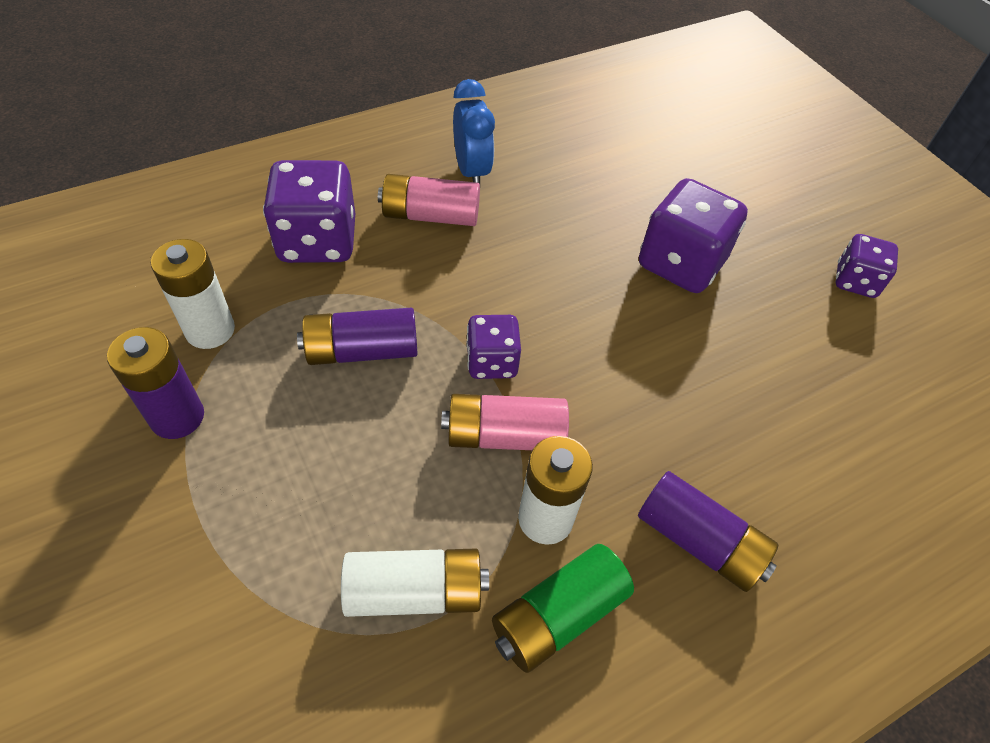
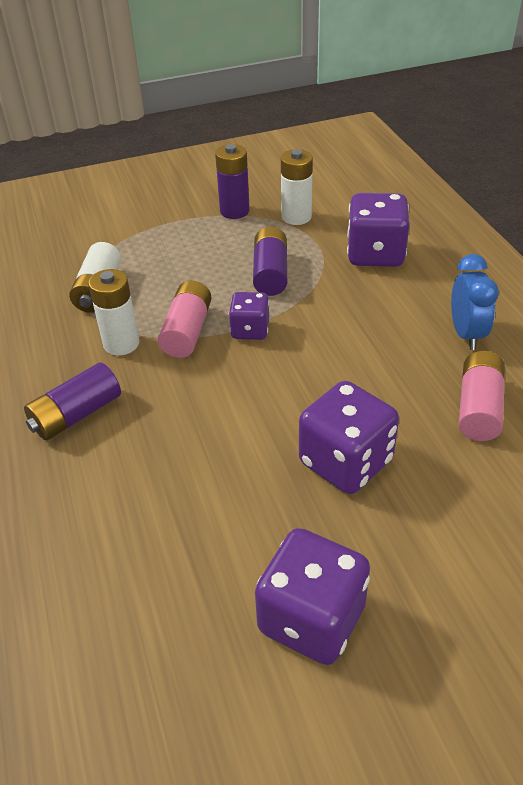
camera: 105 degrees right, 10 degrees down
pink battery [378,174,480,226] -> pink battery moved to [458,351,505,441]
blue clock [453,79,495,184] -> blue clock turned 90 degrees counterclockwise [451,254,499,350]
green battery [492,544,634,673] -> none
purple dice [835,234,898,298] -> purple dice [255,528,370,665], size x1.70

